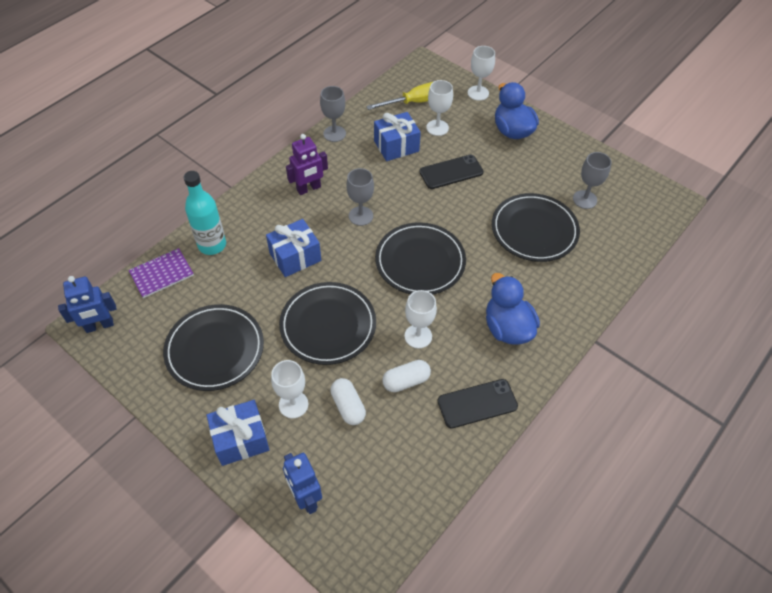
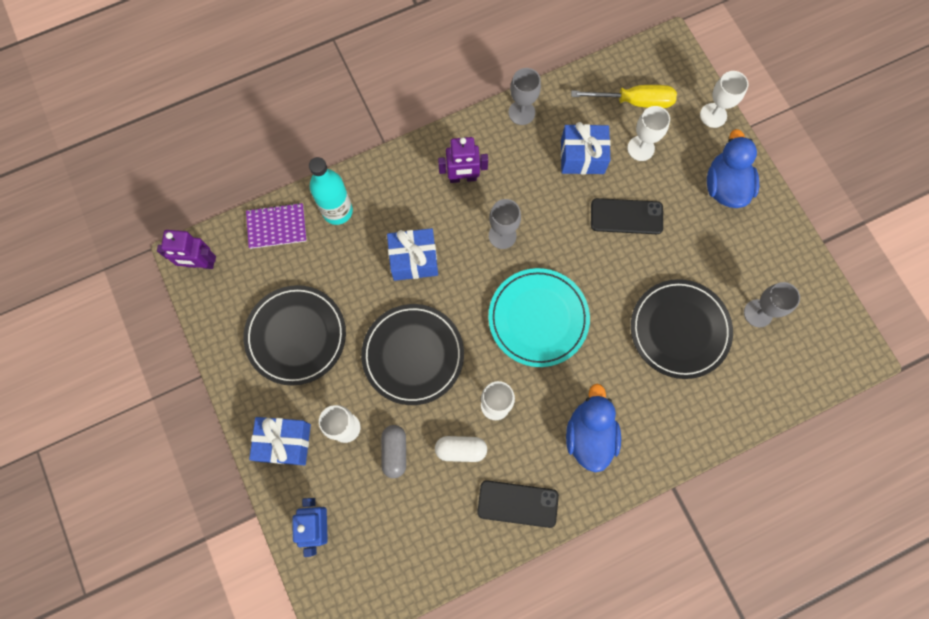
camera: 25 degrees right, 20 degrees up
blue robot [58,276,117,333] -> purple robot [157,230,216,269]
white capsule [330,378,366,425] -> grey capsule [381,425,406,478]
black plate [375,222,466,295] -> turquoise plate [488,268,590,367]

